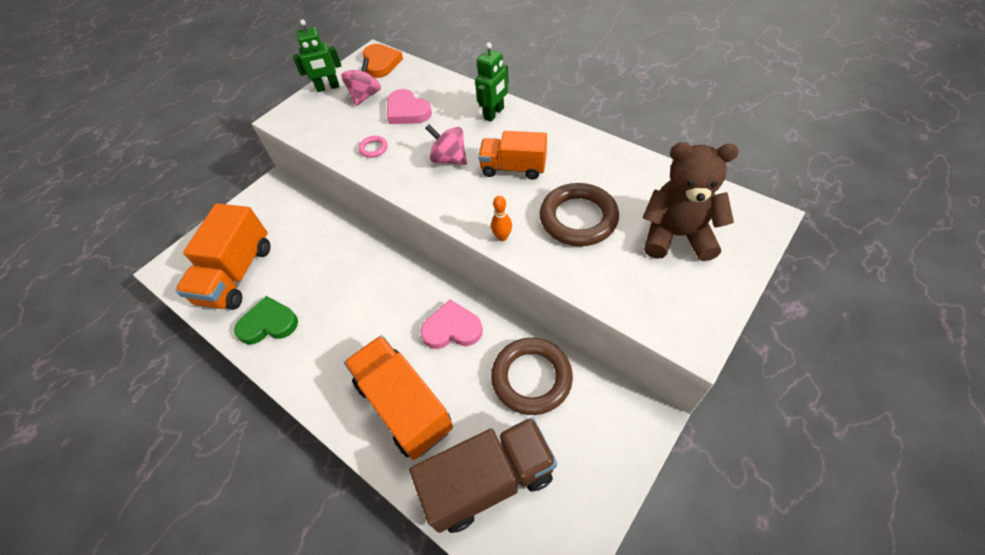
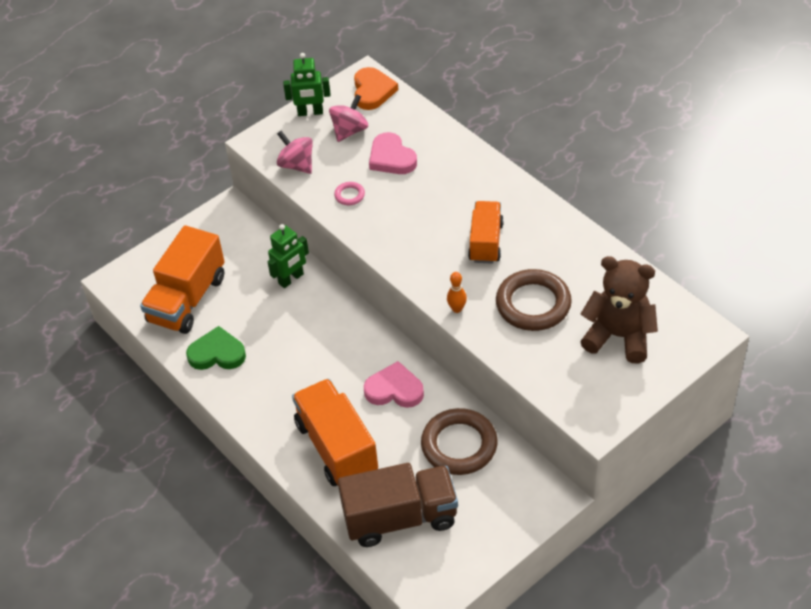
camera: 10 degrees right, 5 degrees down
pink spinning top [425,124,467,165] -> pink spinning top moved to [277,131,313,174]
green robot [475,42,509,122] -> green robot moved to [268,224,309,288]
orange truck [478,131,547,180] -> orange truck turned 75 degrees clockwise [468,201,504,264]

